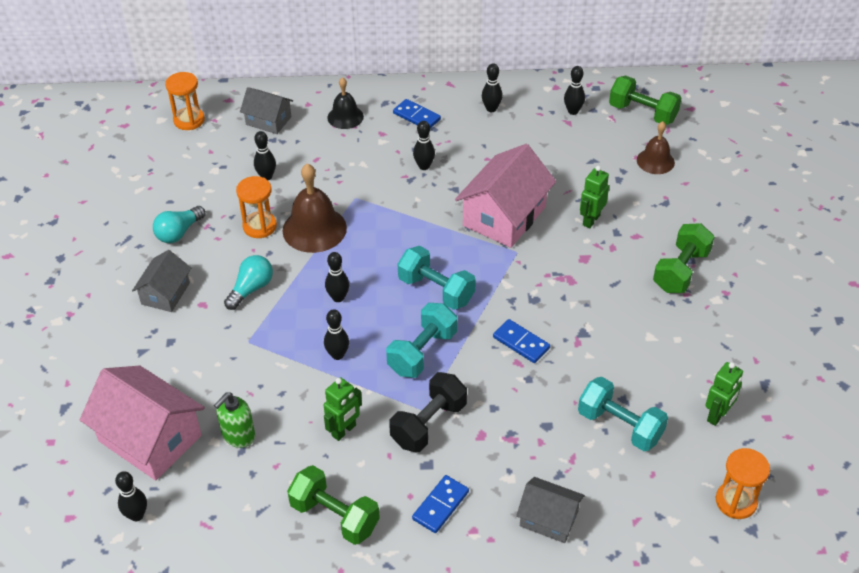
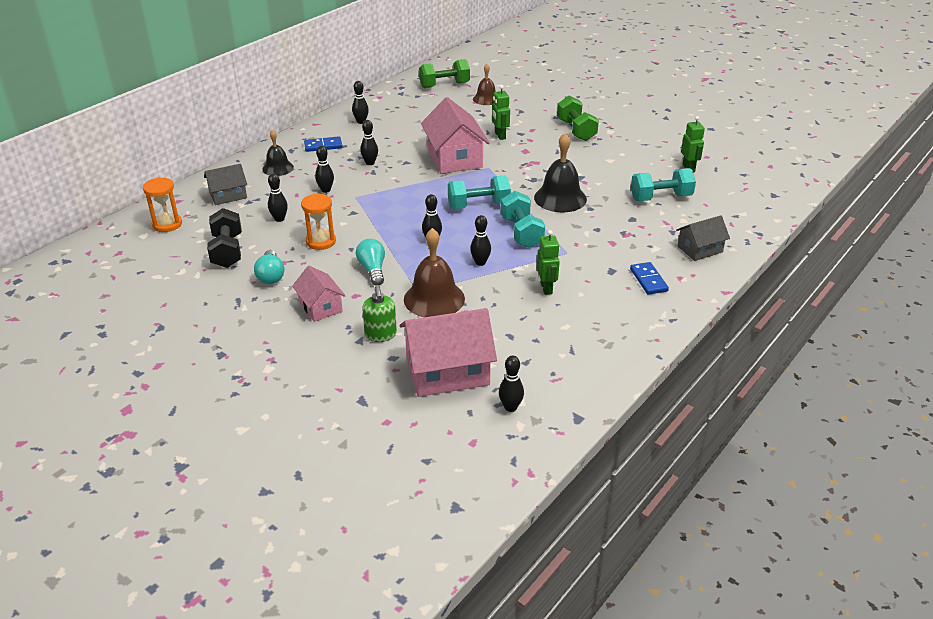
camera: 50 degrees left, 10 degrees down
grey house [132,250,191,312] -> pink house [292,266,346,322]
green soap dispenser [214,392,255,448] -> green soap dispenser moved to [362,285,397,342]
brown bell [282,164,347,253] -> brown bell moved to [404,228,465,317]
green dumbbell [287,465,380,545] -> none
black dumbbell [389,372,467,452] -> black dumbbell moved to [207,208,241,268]
blue domino [493,319,550,363] -> black bell [534,133,587,213]
black bowling pin [564,66,585,115] -> black bowling pin moved to [315,146,334,193]
orange hourglass [716,448,770,519] -> none

